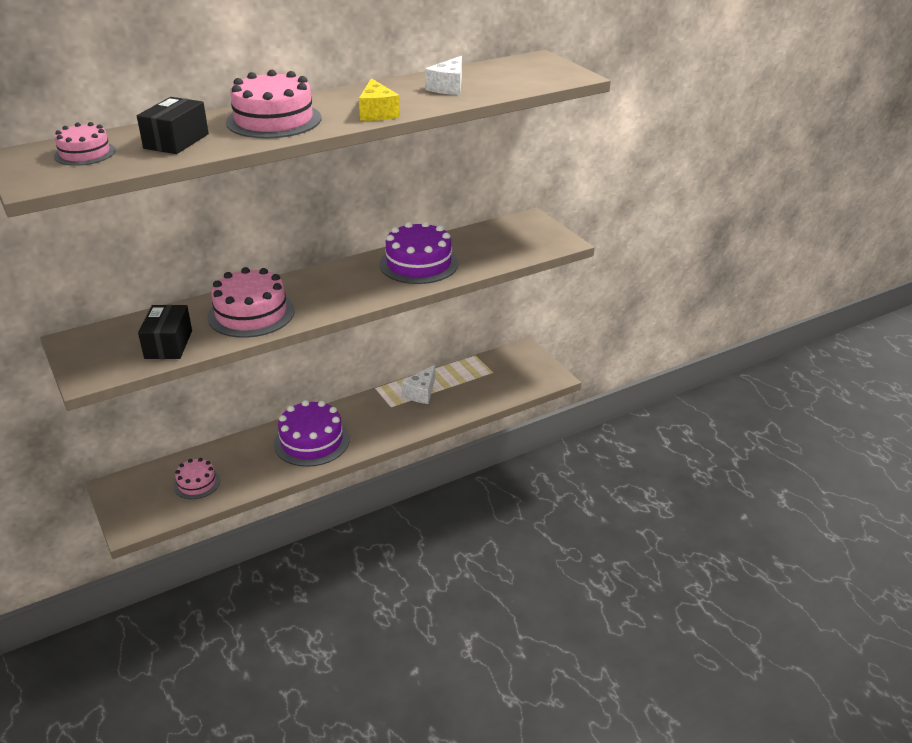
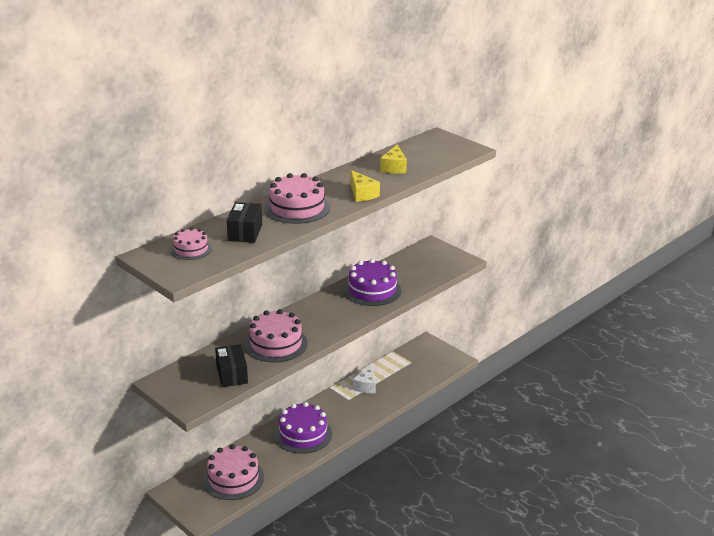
camera: 15 degrees left, 5 degrees down
pink cake [173,458,220,499] -> pink cake [203,444,264,500], size x1.73
white cheese [425,56,462,95] -> yellow cheese [380,144,407,174]

